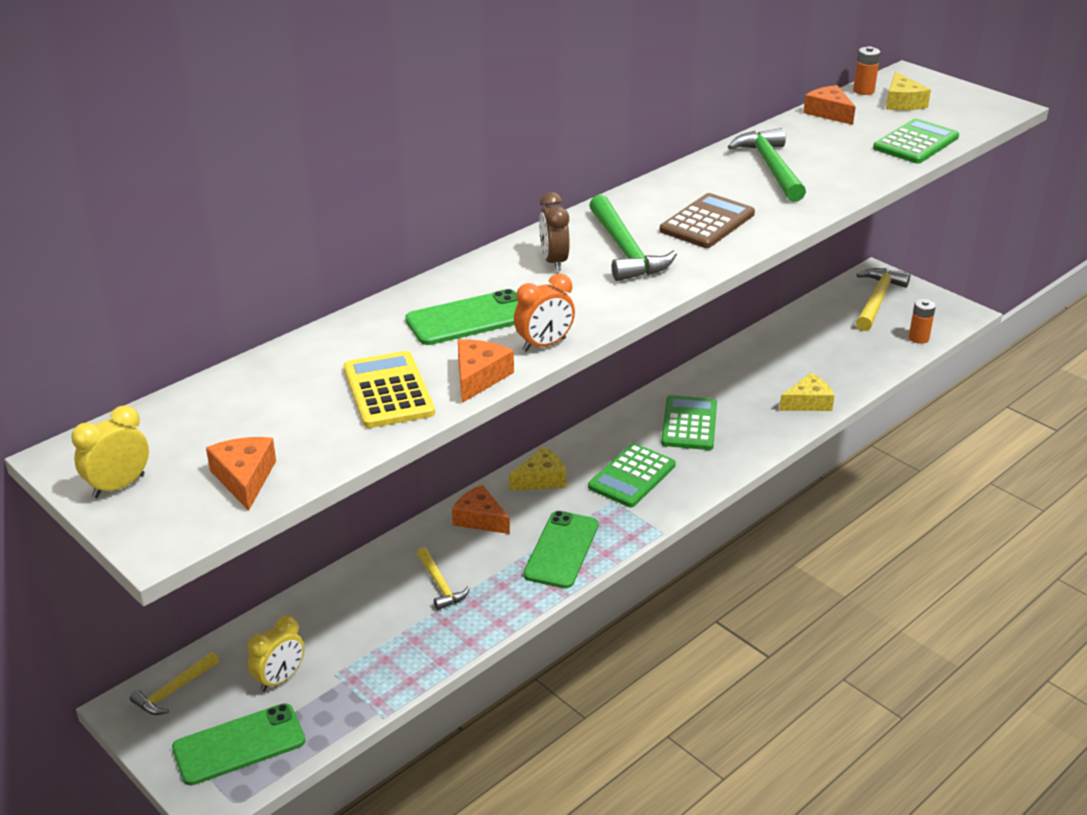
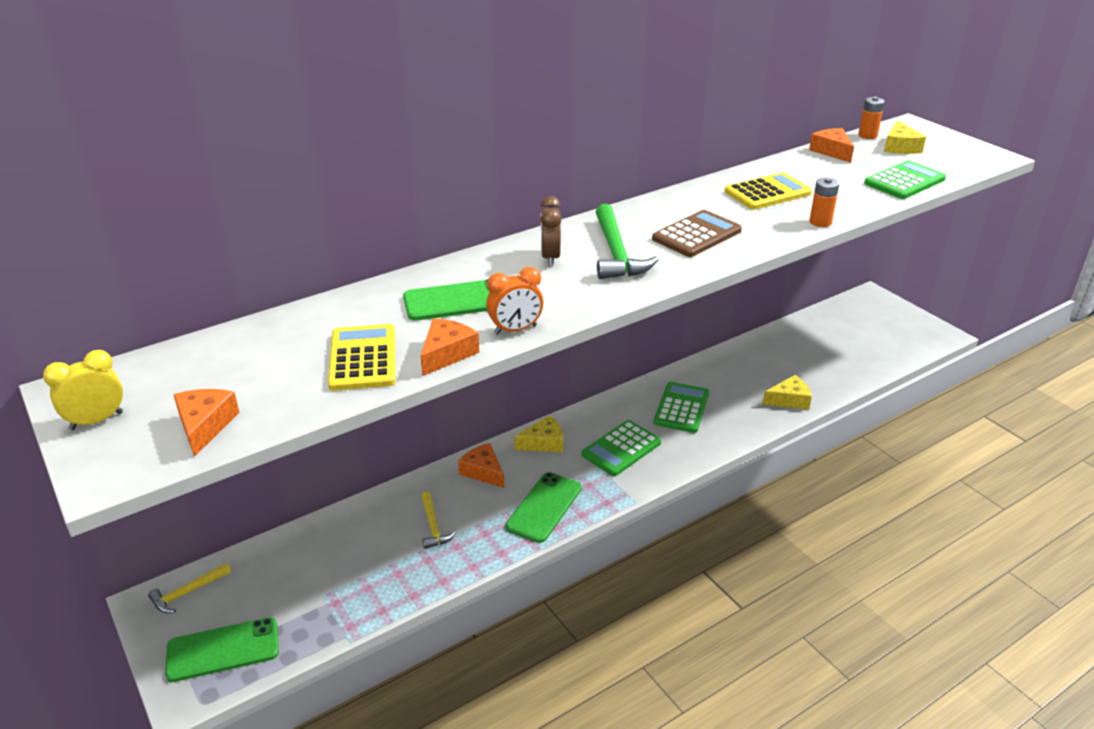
camera: 10 degrees right, 0 degrees up
yellow clock [247,616,305,692] -> none
green hammer [728,128,806,202] -> yellow calculator [724,172,812,210]
yellow hammer [856,268,910,331] -> none
orange battery [909,299,936,344] -> orange battery moved to [809,178,839,227]

